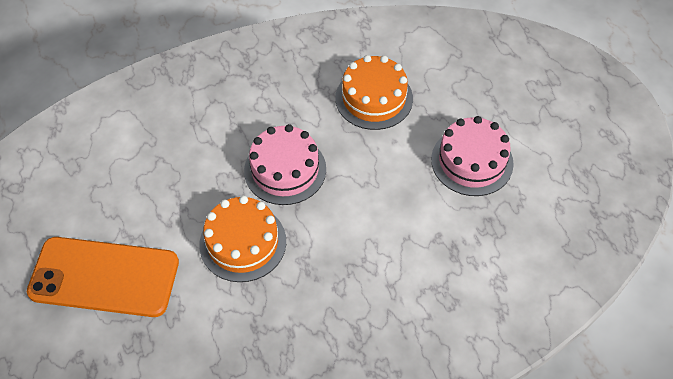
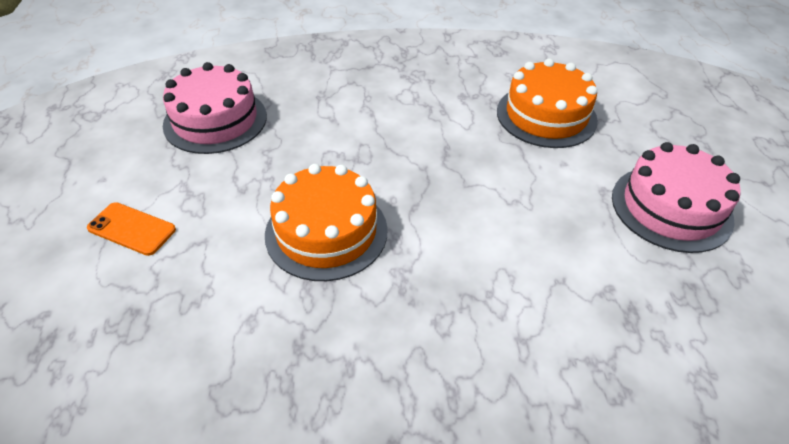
camera: 15 degrees right, 10 degrees down
orange phone [27,237,179,317] -> orange phone [87,202,176,256], size x0.43
pink cake [244,124,326,205] -> pink cake moved to [163,62,267,154]

